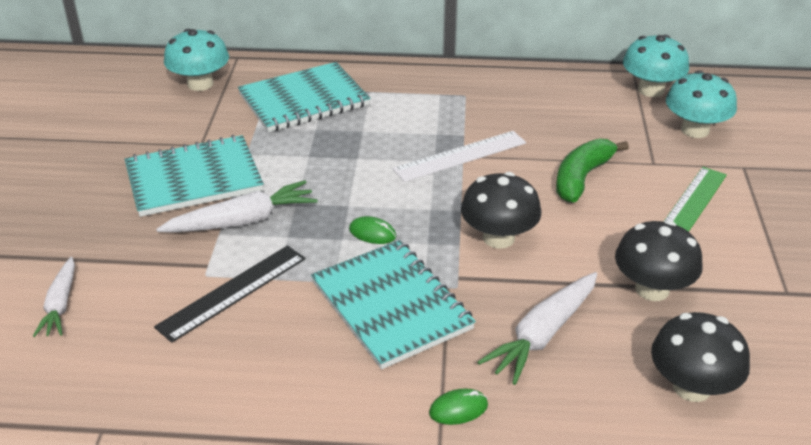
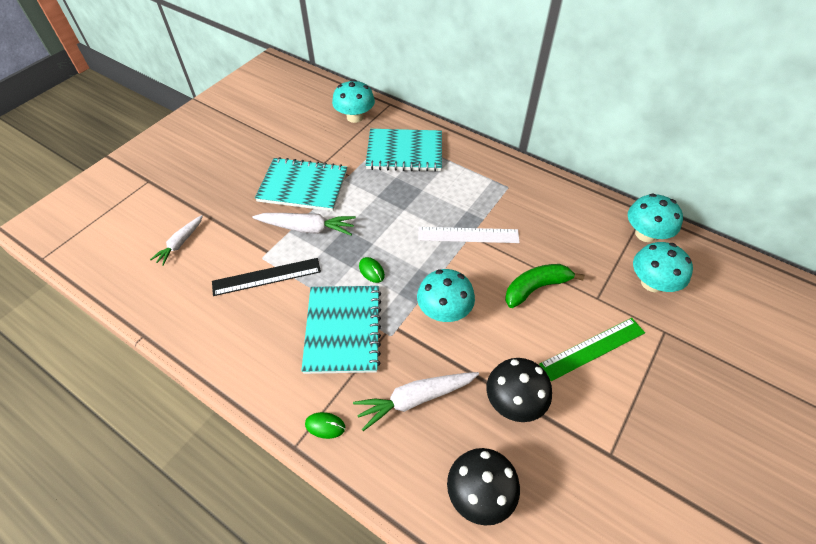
camera: 30 degrees right, 15 degrees up
black mushroom [461,172,541,249] -> turquoise mushroom [417,269,475,322]

